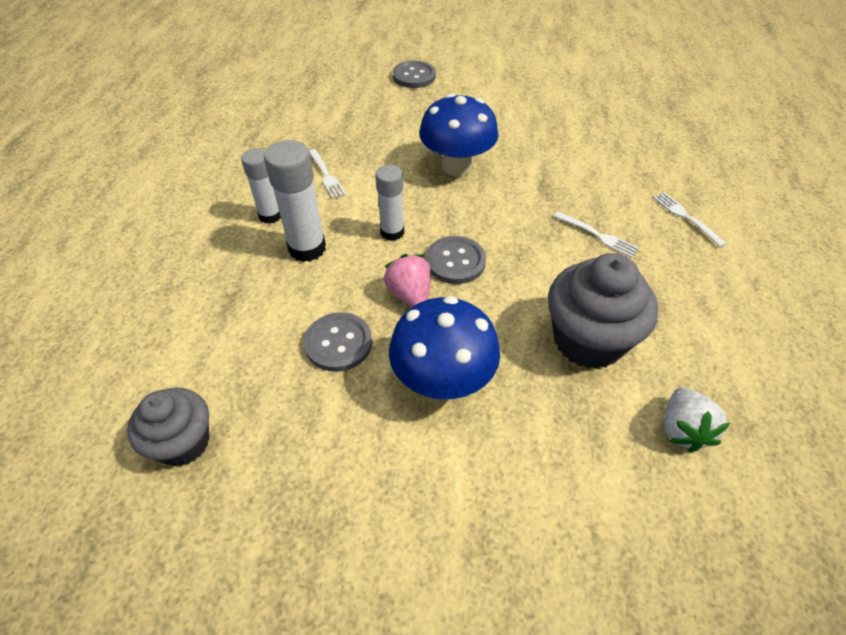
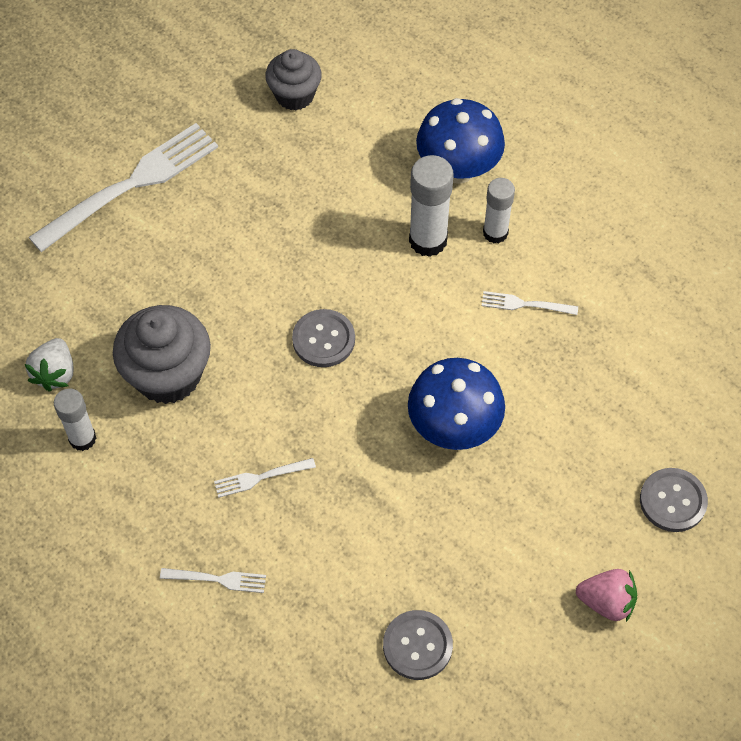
camera: 125 degrees right, 10 degrees up
grey button [304,312,372,372] -> grey button moved to [383,610,453,680]
white glue stick [375,165,404,241] -> white glue stick moved to [54,388,96,451]
pink strawberry [384,254,431,307] -> pink strawberry moved to [576,569,637,622]
blue mushroom [389,296,500,400] -> blue mushroom moved to [416,98,505,184]
white strawberry [664,387,730,452] -> white strawberry turned 120 degrees counterclockwise [25,338,74,392]
none -> white fork [29,123,218,252]

